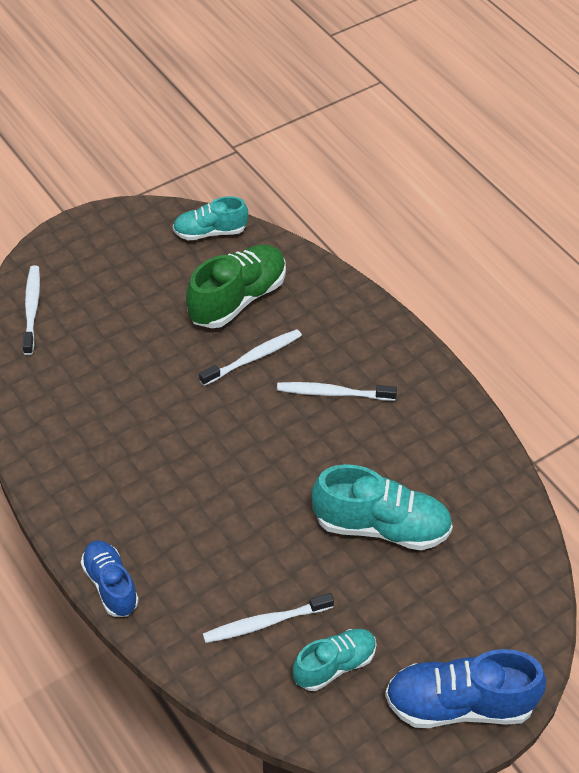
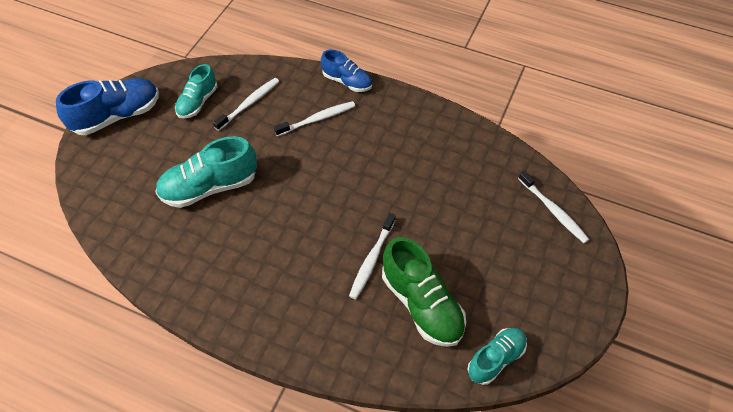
camera: 150 degrees right, 5 degrees up
green shoe [186,245,286,328] -> green shoe turned 45 degrees counterclockwise [382,237,466,347]
white toothbrush [277,382,397,401] -> white toothbrush moved to [274,101,355,136]

